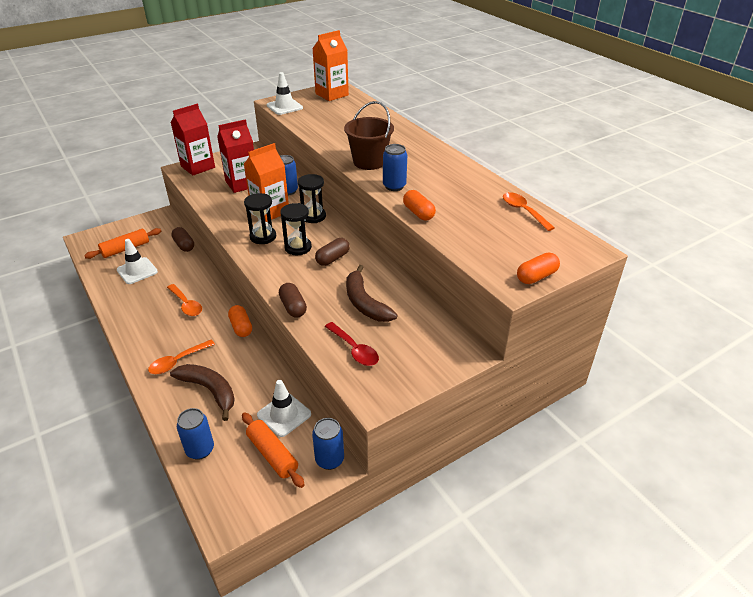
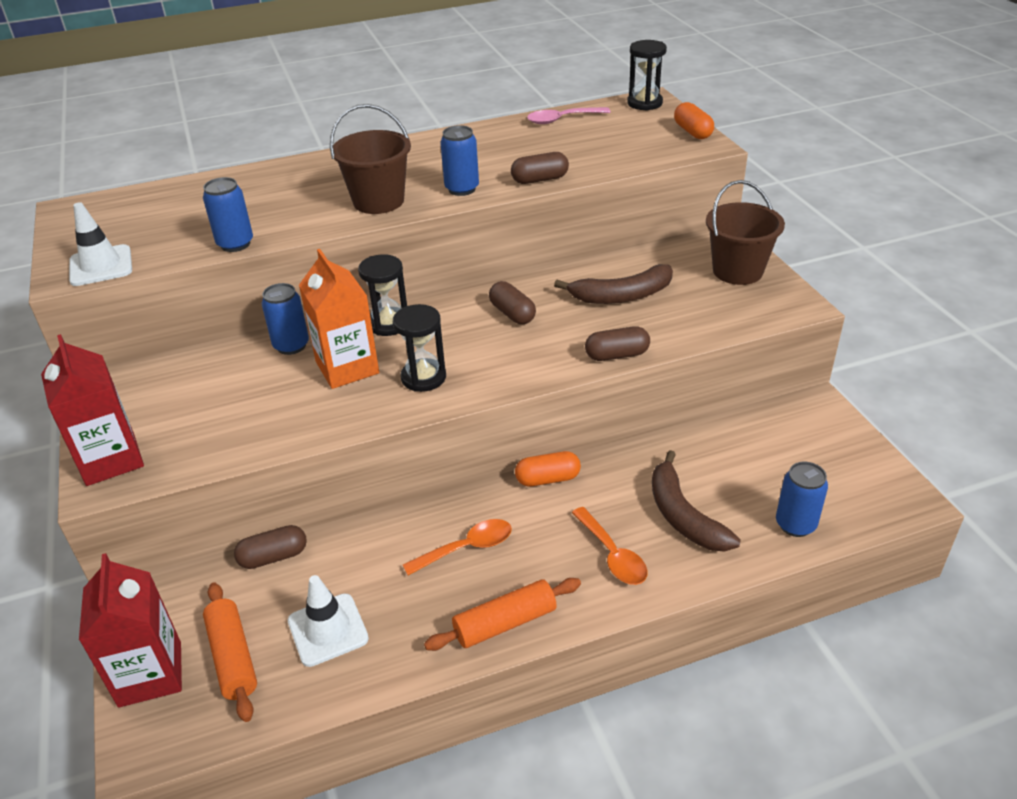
camera: 75 degrees left, 0 degrees up
brown banana [170,364,235,421] -> brown banana turned 75 degrees counterclockwise [652,450,741,552]
red carton [217,119,254,193] -> red carton moved to [79,553,182,708]
orange rolling pin [242,413,304,488] -> orange rolling pin moved to [424,578,581,651]
white traffic cone [257,380,311,437] -> none
black hourglass [280,203,312,255] -> black hourglass moved to [627,40,667,111]
orange carton [312,30,349,101] -> none
blue can [312,418,344,470] -> blue can moved to [203,177,253,252]
red spoon [325,322,379,366] -> none
orange capsule [403,190,436,221] -> brown capsule [511,152,569,184]
orange spoon [503,192,555,231] -> pink spoon [527,107,610,124]
none -> brown bucket [706,180,785,285]

